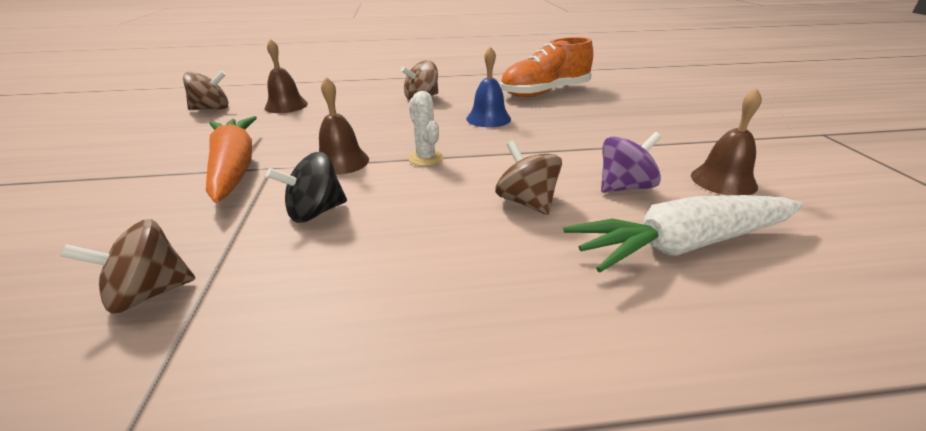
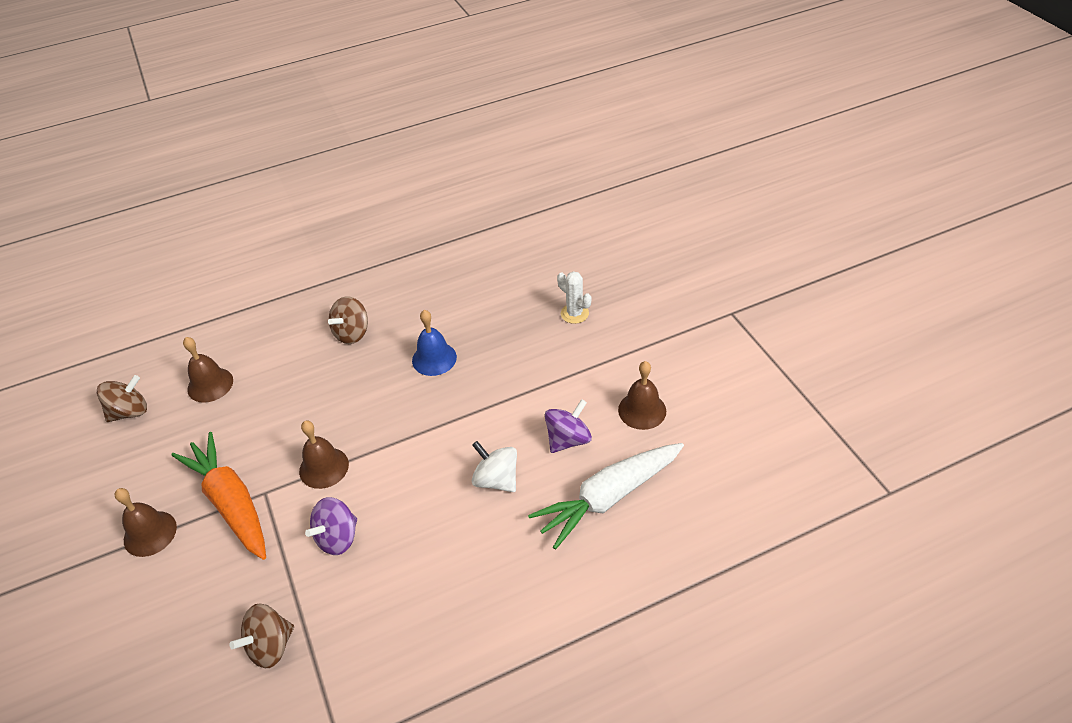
camera: 15 degrees left, 15 degrees up
black spinning top [266,152,347,223] -> purple spinning top [305,497,357,555]
white cactus [408,91,444,166] -> white cactus moved to [557,271,591,324]
brown spinning top [495,140,562,215] -> white spinning top [472,441,517,492]
orange shoe [500,37,593,97] -> none
none -> brown bell [114,488,177,557]

